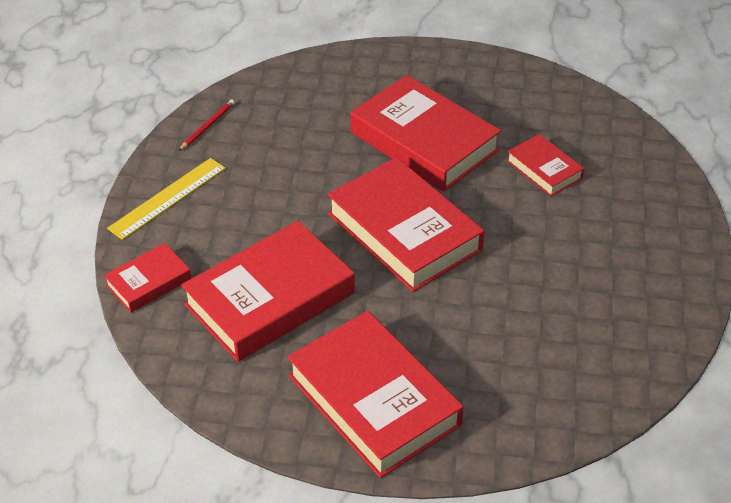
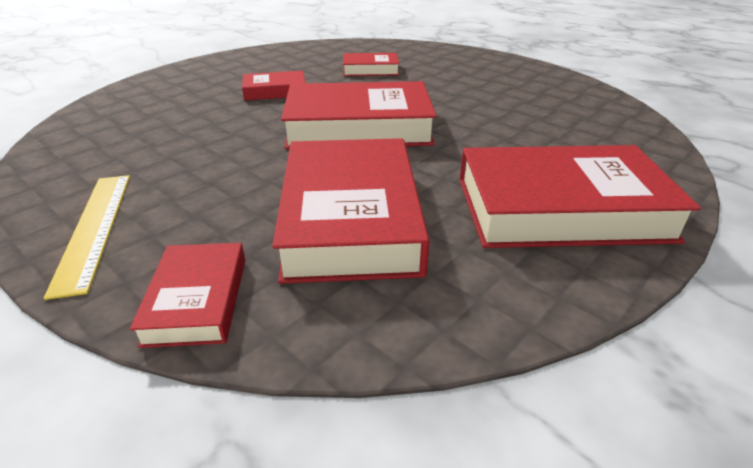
camera: 55 degrees left, 10 degrees down
red pencil [179,99,235,151] -> none
red book [350,75,501,192] -> red book [242,70,306,101], size x0.51

